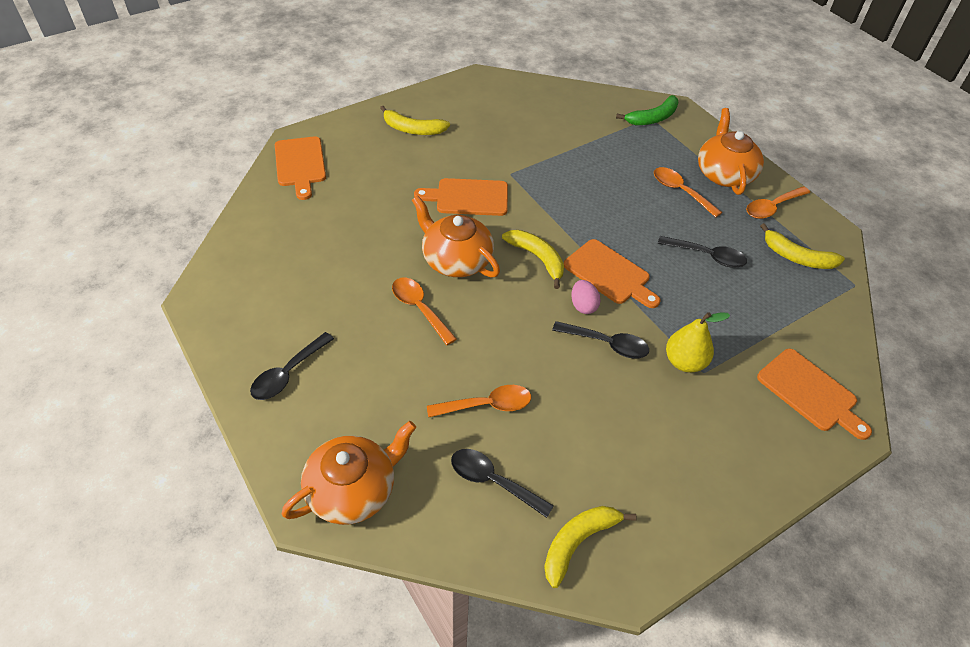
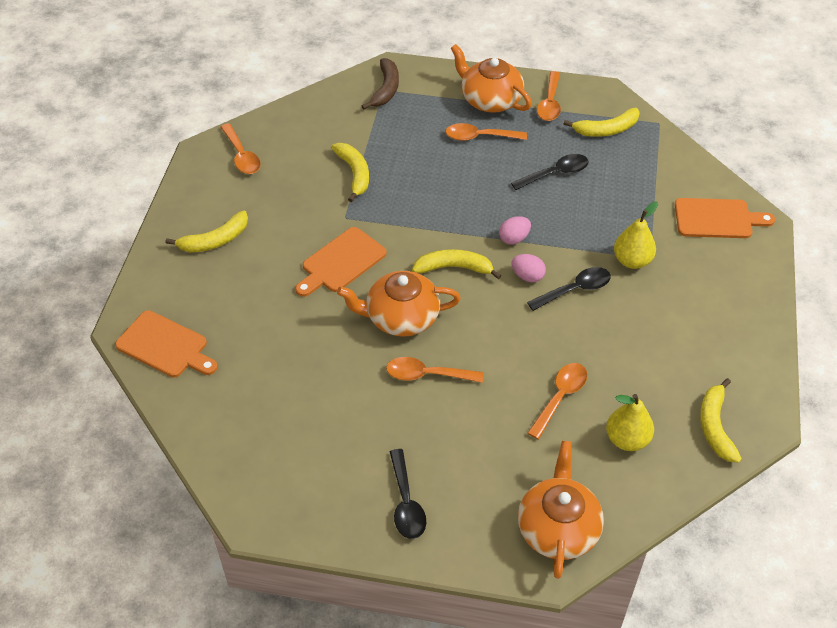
camera: 45 degrees left, 0 degrees up
black spoon [451,449,554,518] -> yellow pear [606,394,654,451]
orange cutting board [564,239,660,308] -> pink egg [499,216,531,245]
green banana [616,95,678,125] -> brown banana [362,58,399,110]
none -> orange spoon [221,123,261,174]
none -> yellow banana [331,143,369,202]

